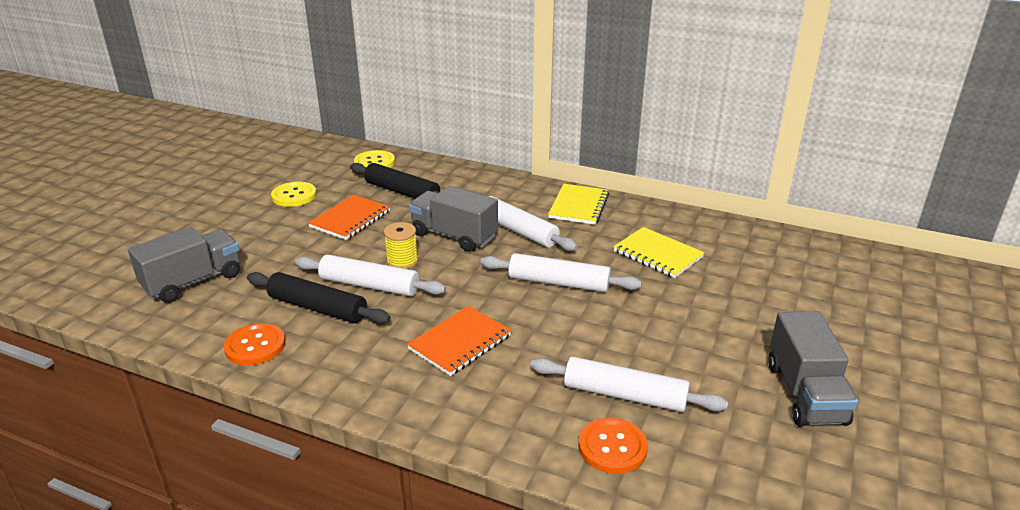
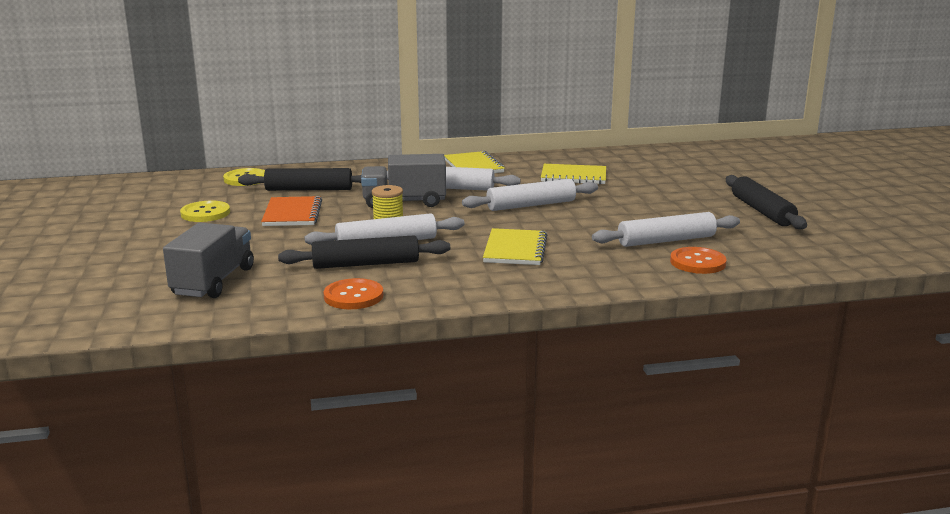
camera: 35 degrees left, 10 degrees down
orange notebook [407,306,512,376] -> yellow notebook [483,228,547,265]
grey truck [769,312,859,427] -> black rolling pin [726,175,807,229]

